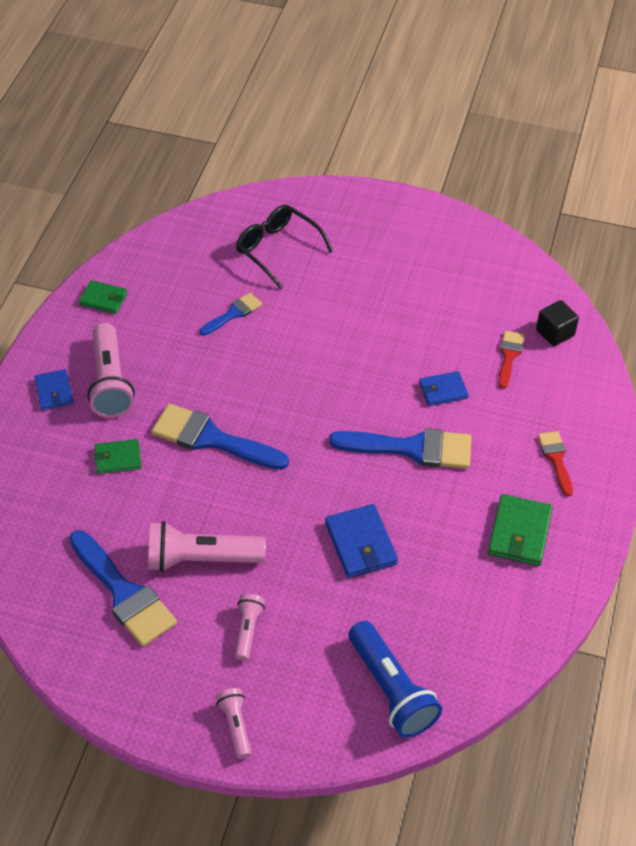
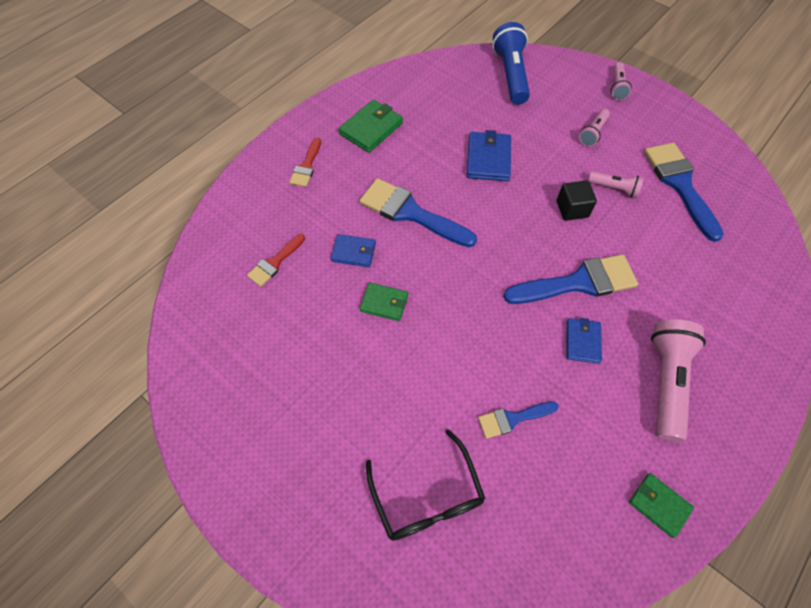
camera: 155 degrees left, 10 degrees up
blue wallet [34,369,74,411] -> blue wallet moved to [566,318,602,364]
green wallet [94,439,141,474] -> green wallet moved to [360,282,408,321]
pink flashlight [148,521,266,572] -> pink flashlight [588,171,644,198], size x0.54
blue brush [151,404,289,470] -> blue brush turned 60 degrees counterclockwise [503,254,638,304]
black cube [536,300,579,346] -> black cube moved to [557,180,597,221]

